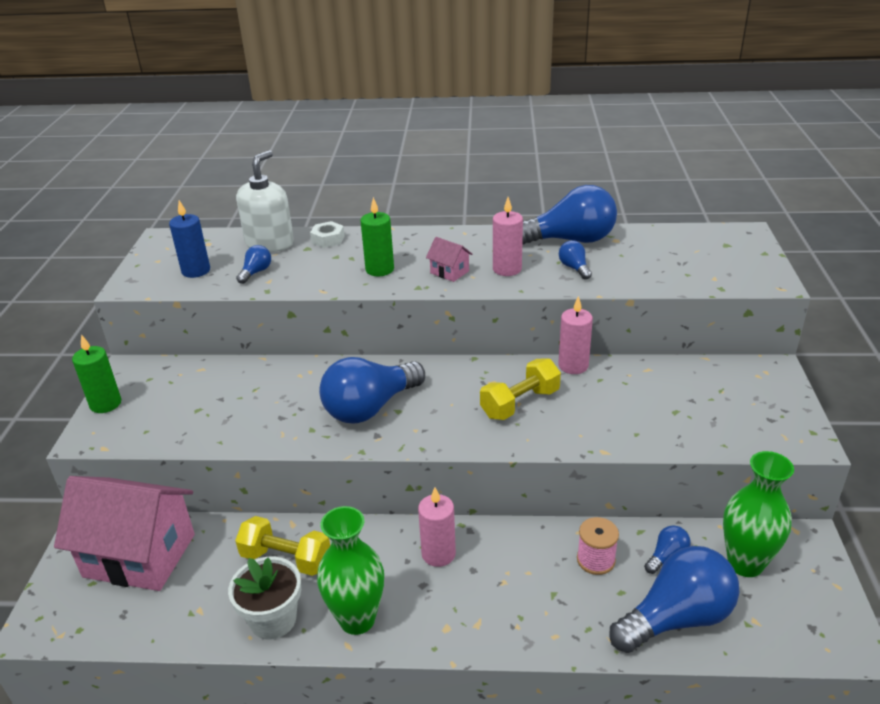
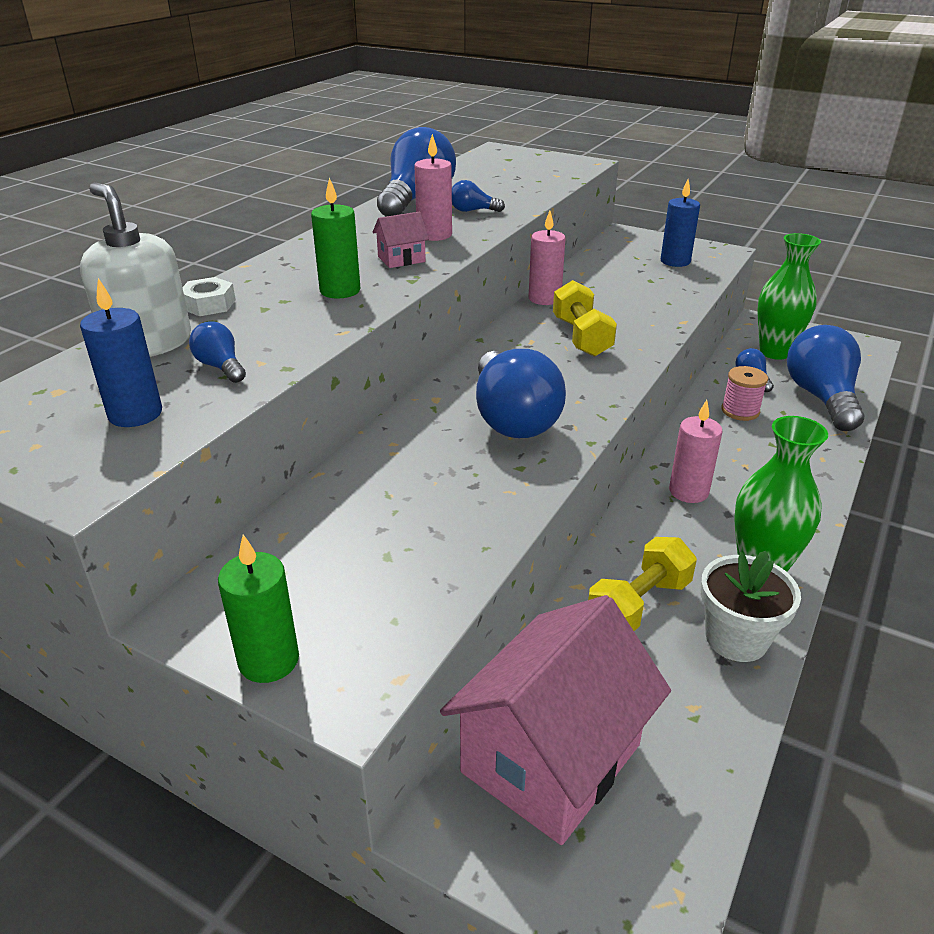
camera: 65 degrees left, 0 degrees up
none -> blue candle [661,179,700,267]

